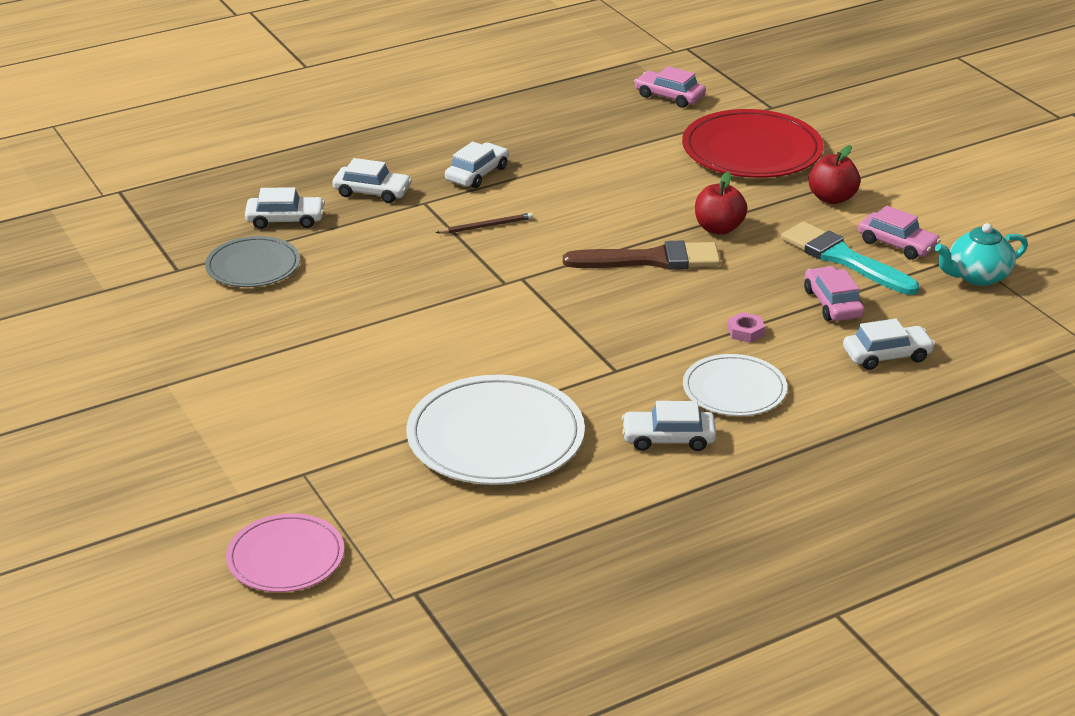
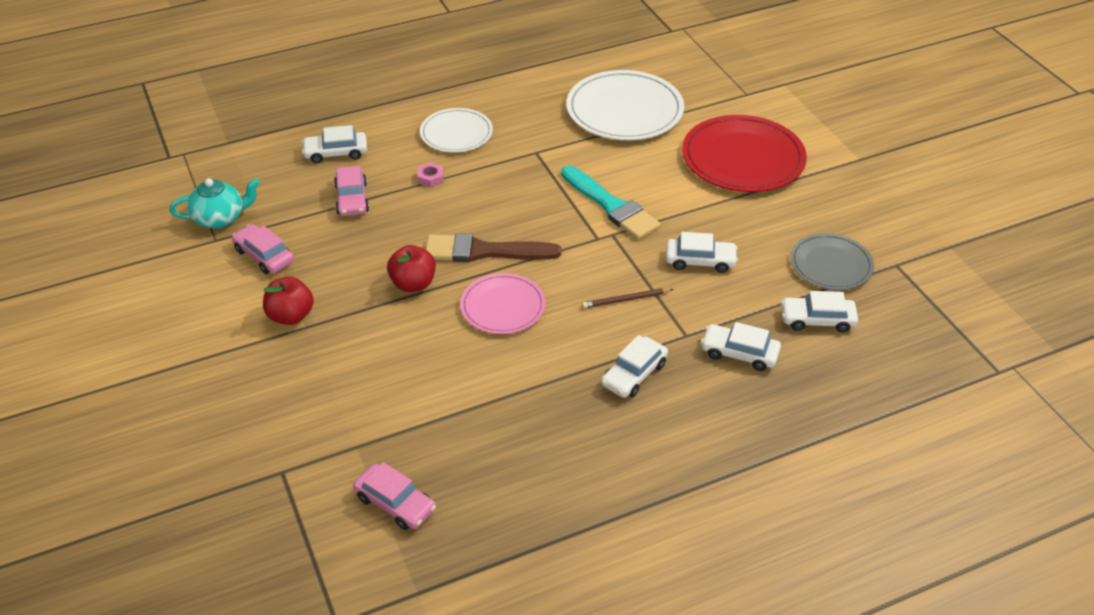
camera: 175 degrees left, 10 degrees up
pink plate [226,513,344,592] -> pink plate moved to [460,273,546,334]
white car [622,401,716,451] -> white car moved to [666,232,738,273]
red plate [682,109,824,178] -> red plate moved to [682,115,807,192]
turquoise brush [781,222,919,295] -> turquoise brush moved to [561,165,661,240]

